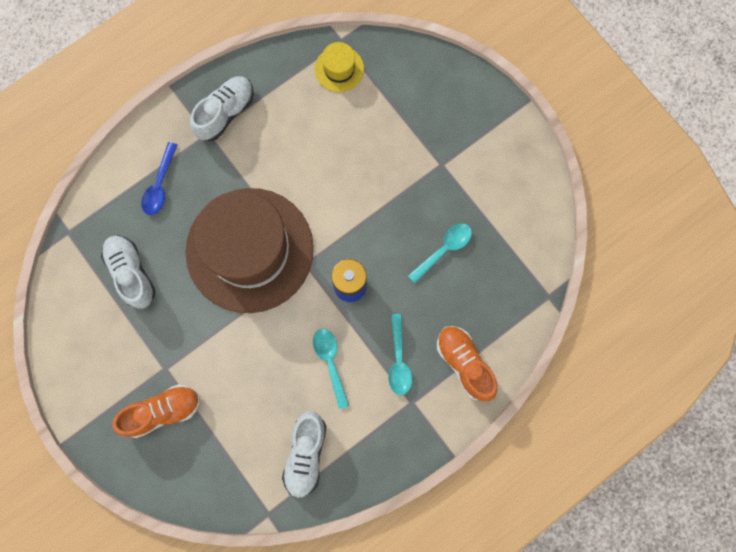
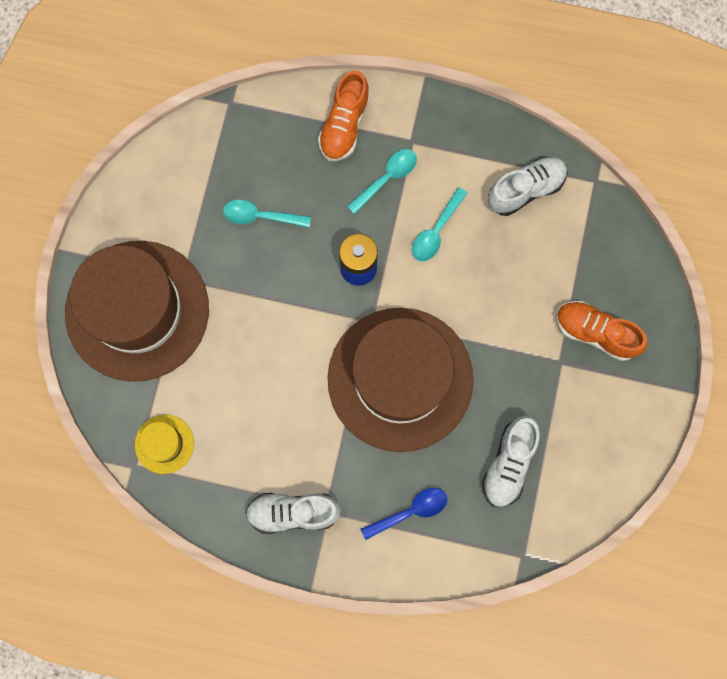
camera: 130 degrees left, 0 degrees up
none -> brown hat [65,241,209,382]

